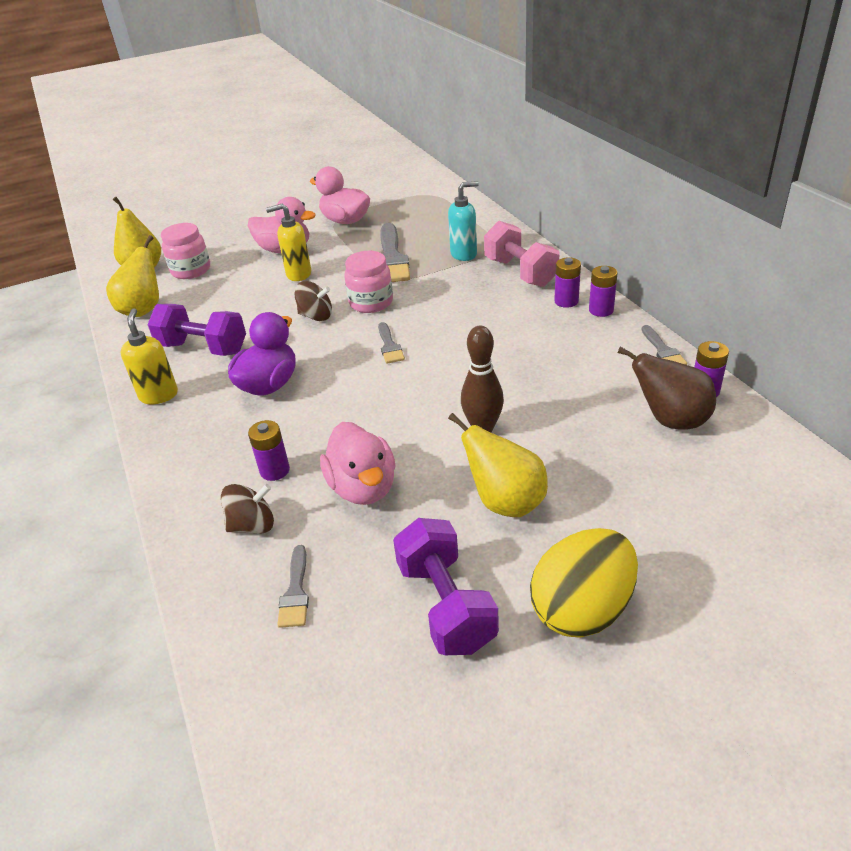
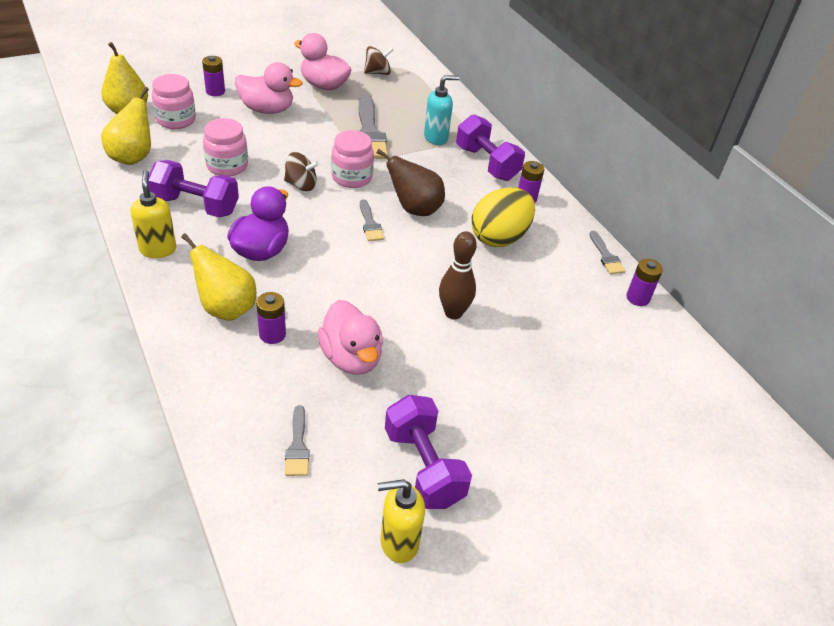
camera: 10 degrees left, 5 degrees up
brown spinning top [221,484,274,534] -> brown spinning top moved to [364,46,393,75]
yellow soap dispenser [266,204,311,281] -> yellow soap dispenser moved to [378,479,425,563]
yellow pear [448,413,548,517] -> yellow pear moved to [181,233,256,321]
pink dumbbell [484,221,559,287] -> purple dumbbell [456,114,525,181]
yellow egg [530,528,638,638] -> yellow egg moved to [471,187,535,247]
purple battery [589,266,618,317] -> purple battery moved to [202,56,225,96]
brown pear [617,347,716,430] -> brown pear moved to [376,149,445,216]
none -> pink jar [203,118,248,176]

